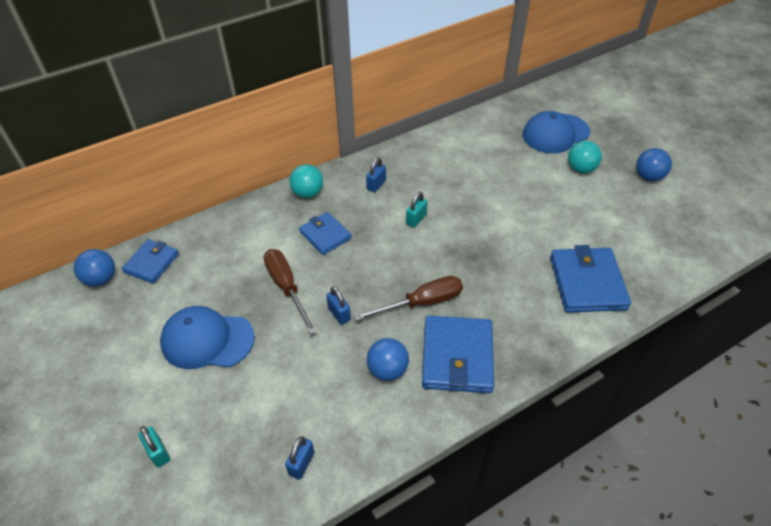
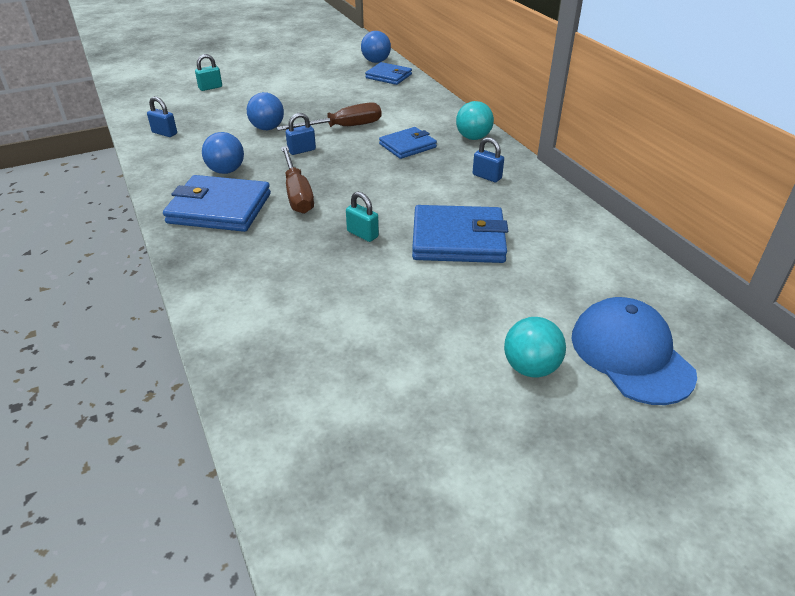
camera: 95 degrees right, 10 degrees down
blue cap [160,306,255,369] -> none
turquoise padlock [406,192,427,228] -> turquoise padlock moved to [346,192,379,242]
blue wallet [550,245,631,313] -> blue wallet moved to [412,205,508,263]
blue ball [636,148,672,181] -> blue ball moved to [247,92,284,130]

